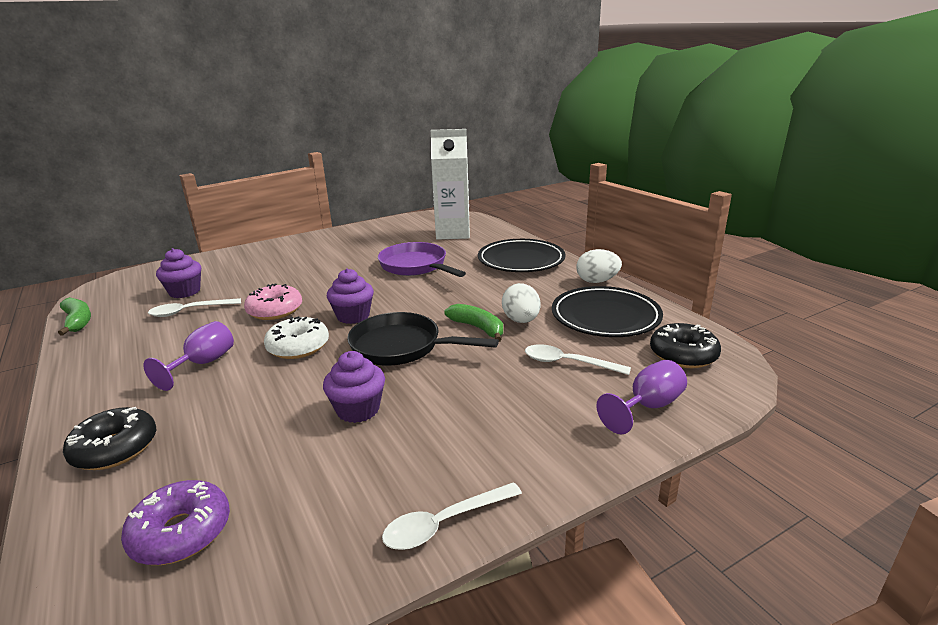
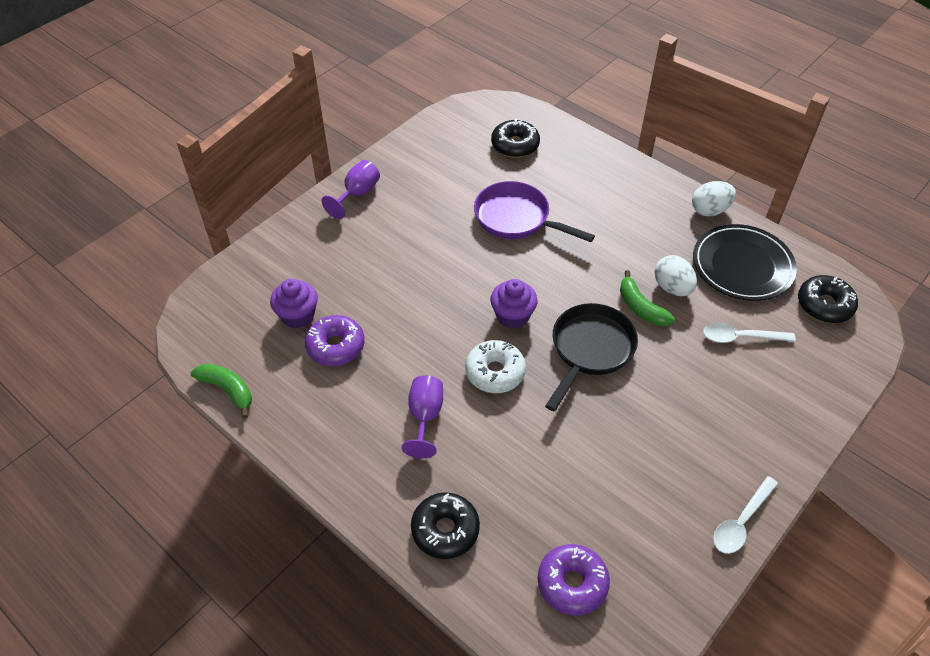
camera: 20 degrees left, 25 degrees up
white spoon [148,298,241,317] -> purple donut [305,315,365,366]
pink donut [244,283,302,320] -> none
purple cupcake [323,351,385,423] -> none
black pan [347,312,499,366] -> black pan turned 120 degrees clockwise [545,303,638,411]
white carton [430,129,470,240] -> black donut [491,119,540,158]
green banana [444,304,503,342] -> green banana turned 150 degrees counterclockwise [620,270,675,326]
black plate [478,239,566,272] -> none
purple goblet [596,360,687,434] -> purple goblet moved to [321,160,380,219]

